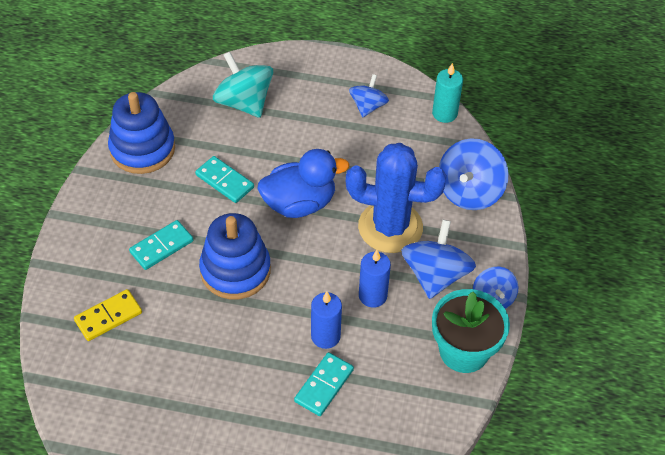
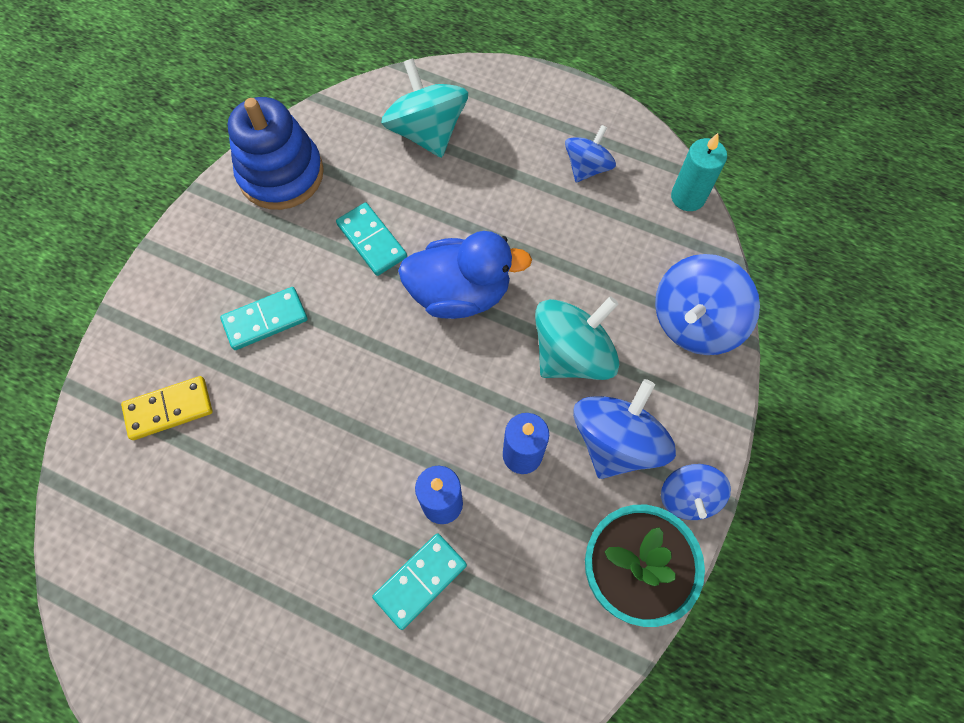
camera: 15 degrees right, 15 degrees up
blue stacking toy [199,213,271,299] -> none
blue cactus [346,143,447,253] -> turquoise spinning top [535,296,619,380]

